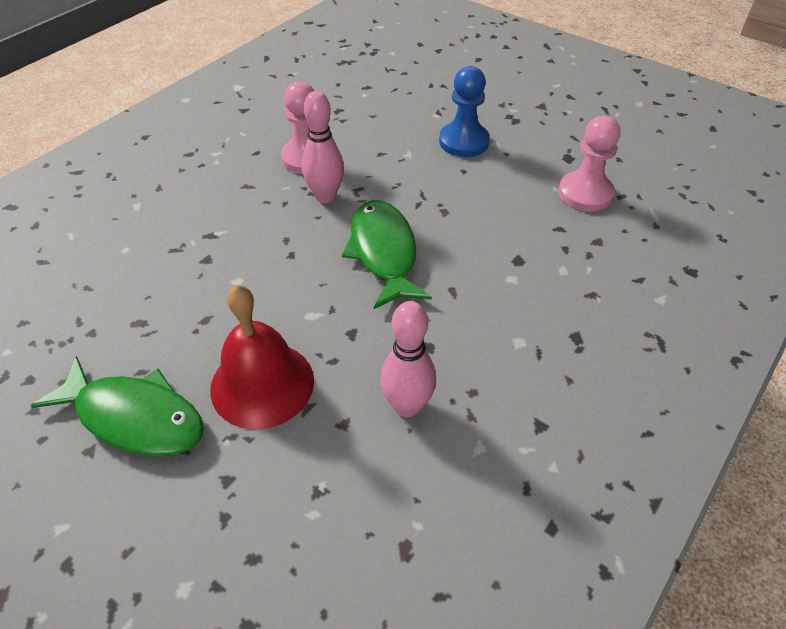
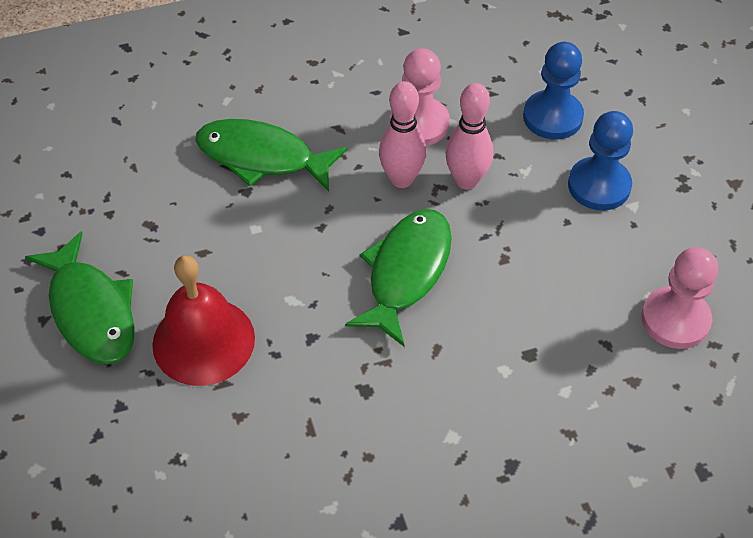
camera: 35 degrees right, 5 degrees up
pink bowling pin [380,301,436,417] -> pink bowling pin moved to [446,83,493,190]
none -> green fish [195,119,348,191]
none -> blue pawn [523,42,584,140]

